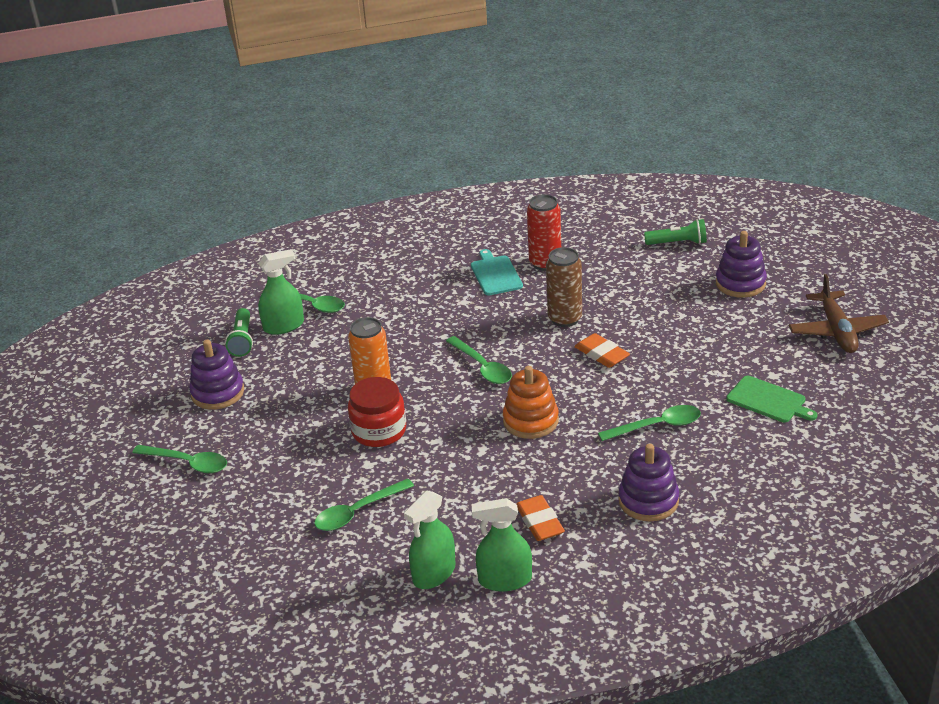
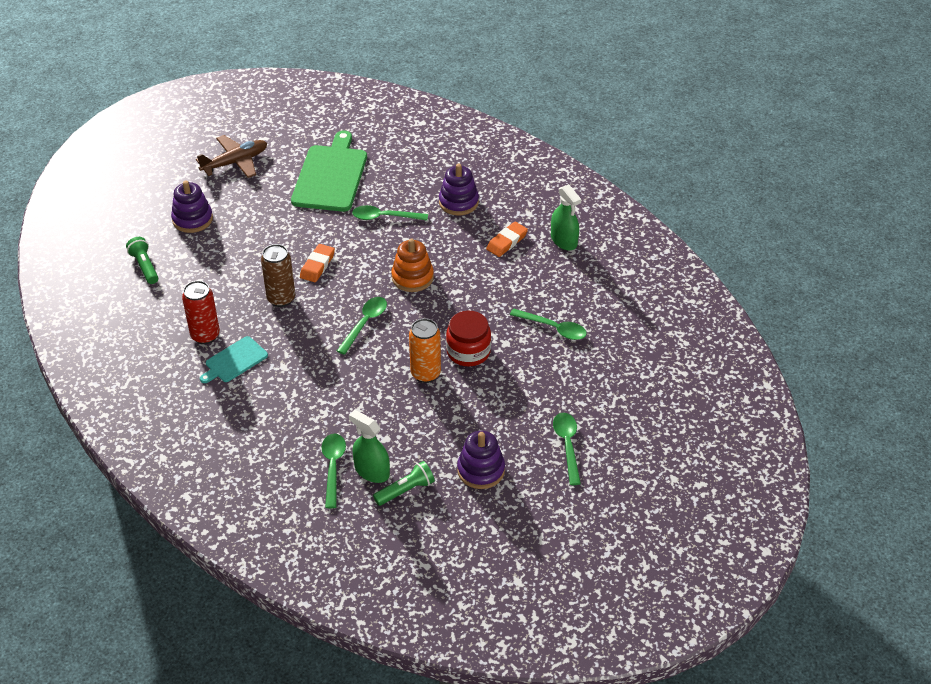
camera: 120 degrees left, 10 degrees up
green spray bottle [404,490,456,589] -> none
green spoon [598,405,701,441] -> green spoon turned 45 degrees counterclockwise [352,205,428,221]
green cutting board [726,376,818,423] -> green cutting board [291,131,367,212], size x1.89

